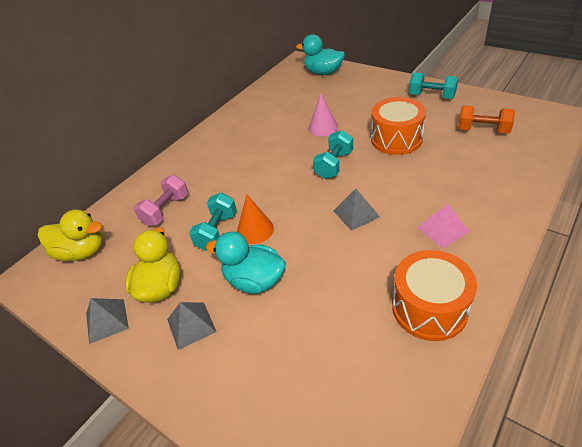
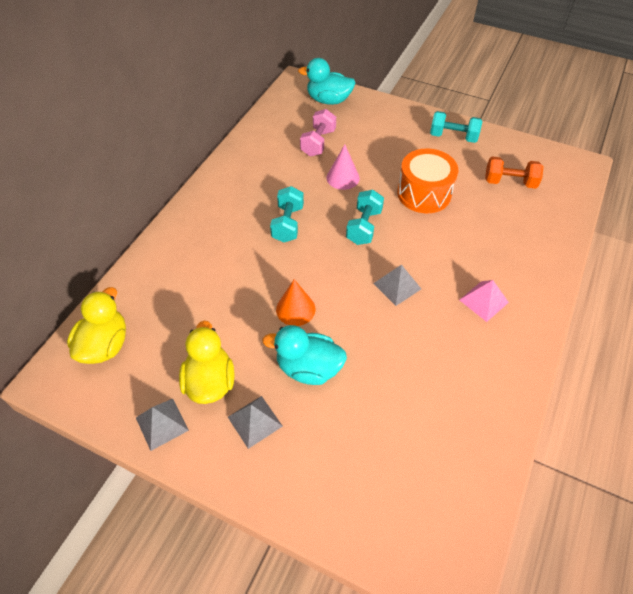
camera: 15 degrees left, 10 degrees up
yellow duck [38,210,103,261] -> yellow duck turned 75 degrees counterclockwise [67,287,126,364]
pink dumbbell [134,175,188,226] -> pink dumbbell moved to [300,109,336,156]
turquoise dumbbell [189,193,237,251] -> turquoise dumbbell moved to [270,186,304,243]
orange drum [392,250,477,341] -> none

